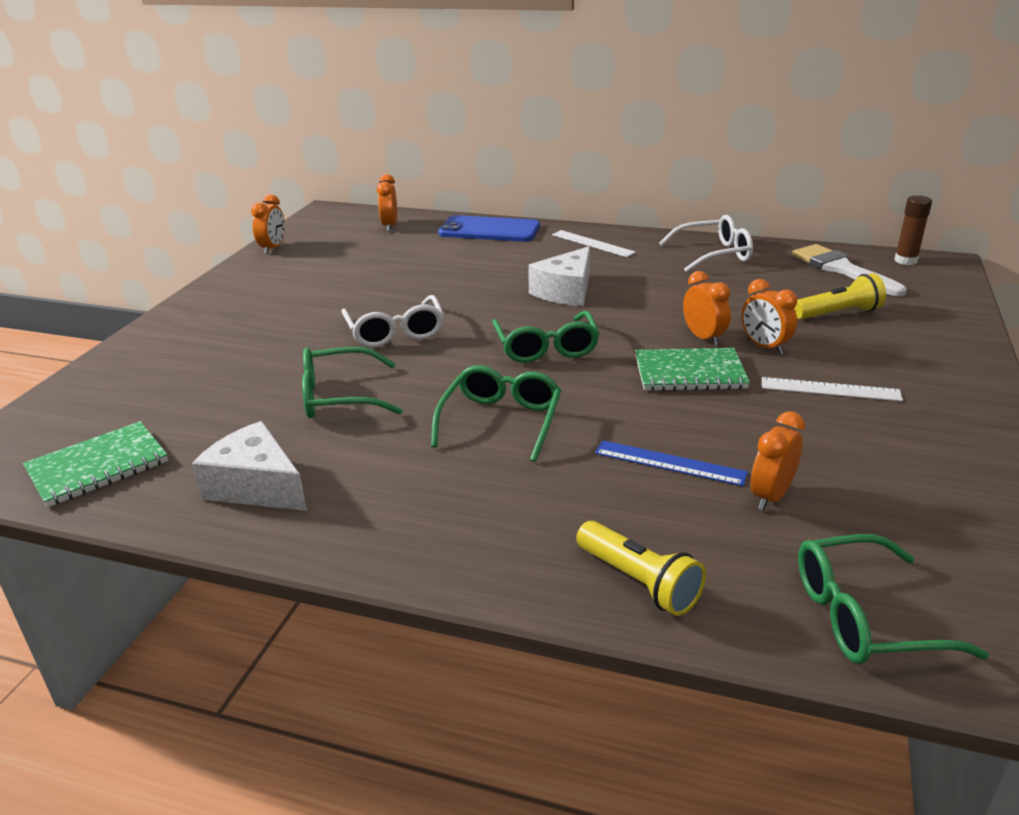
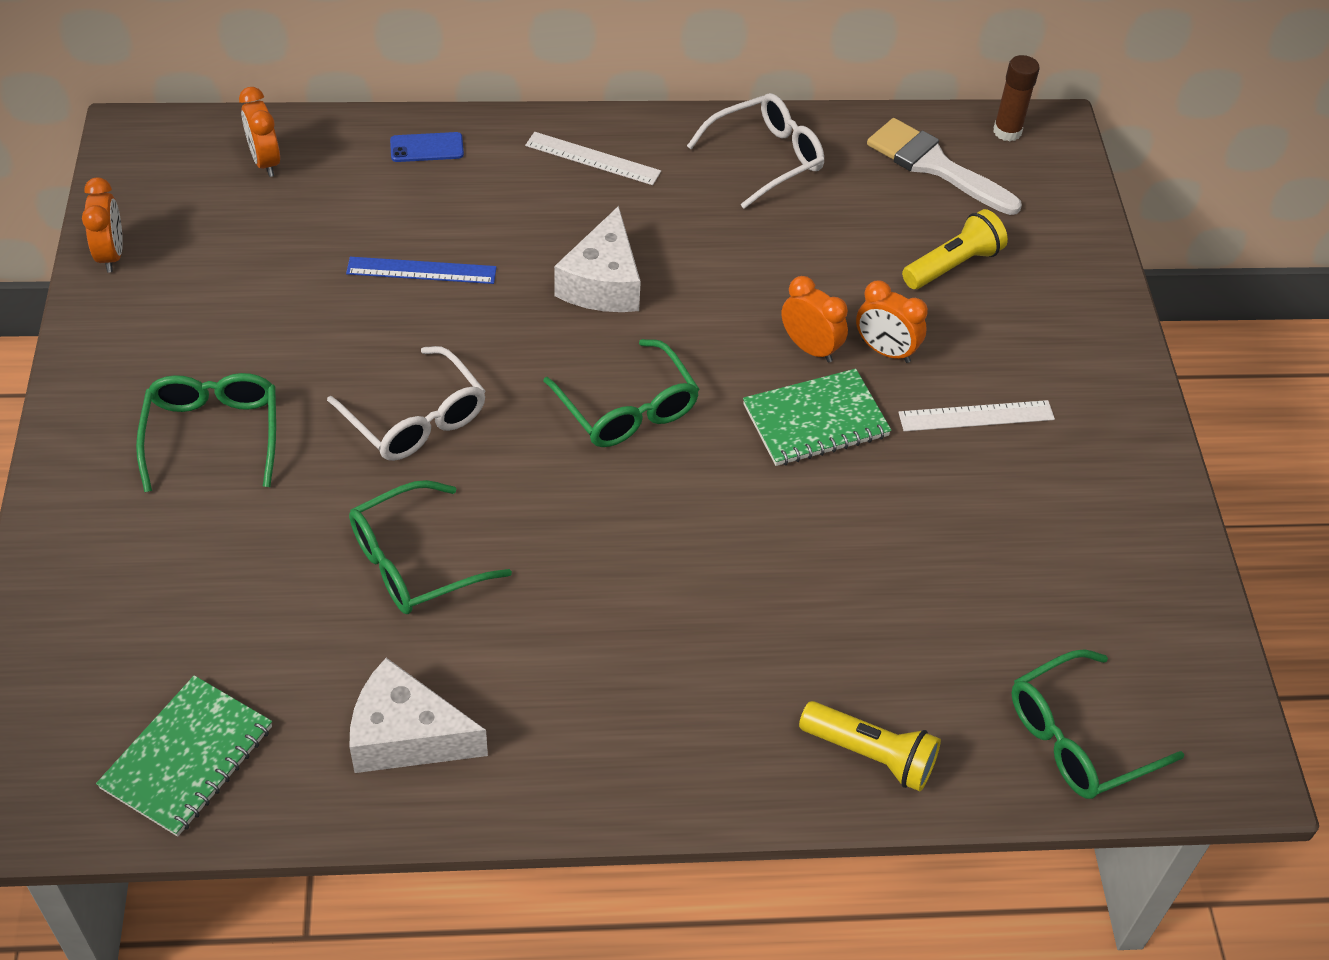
camera: 25 degrees left, 20 degrees up
green glasses [431,365,561,462] -> green glasses moved to [136,373,276,492]
blue phone [438,215,540,242] -> blue phone [390,132,464,162], size x0.49
blue ruler [595,440,748,486] -> blue ruler moved to [346,257,497,284]
orange clock [751,411,805,510] -> none

